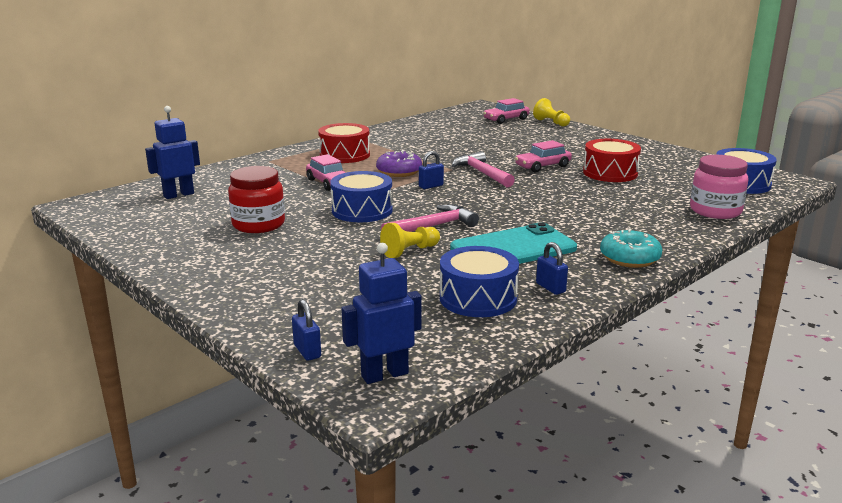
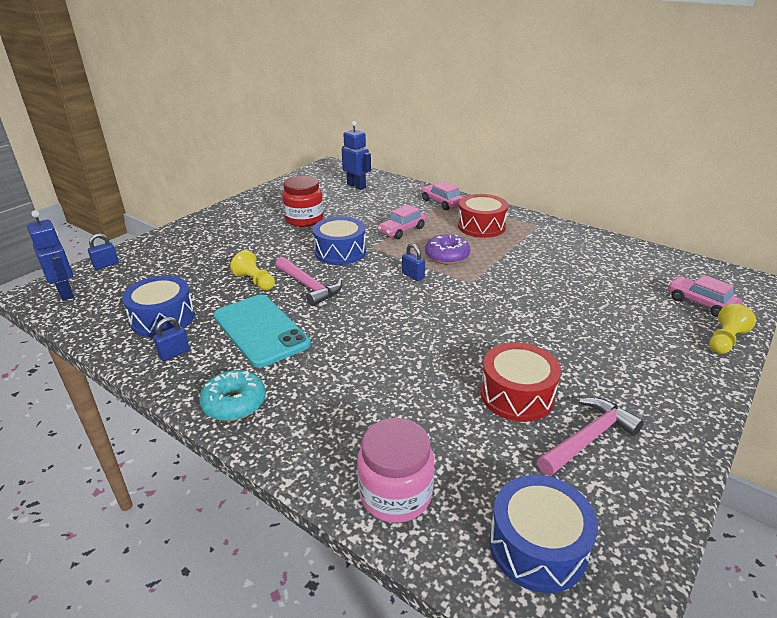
camera: 80 degrees right, 10 degrees up
pink hammer [452,151,515,187] -> pink hammer moved to [537,397,644,476]
pink car [515,140,572,172] -> pink car moved to [421,181,463,210]

